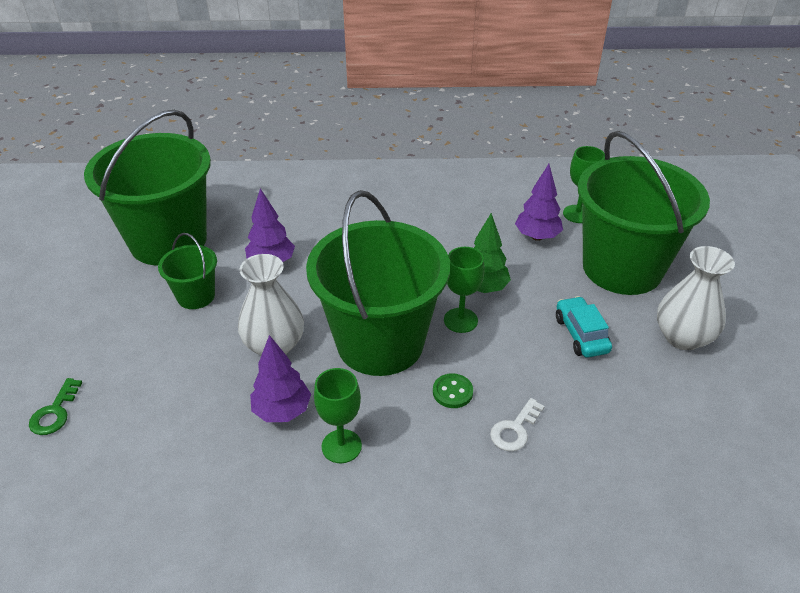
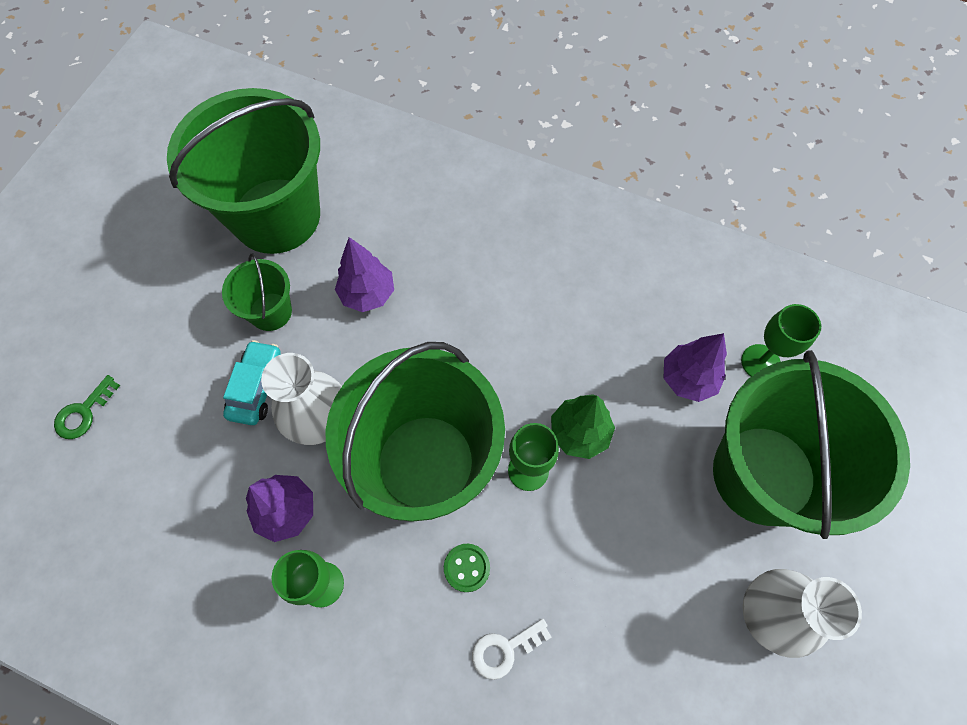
camera: 25 degrees right, 25 degrees up
turquoise car [556,296,612,358] -> turquoise car moved to [223,340,281,425]

